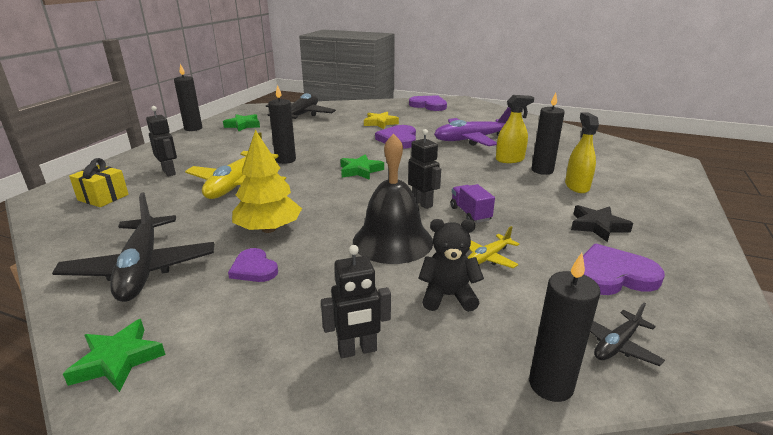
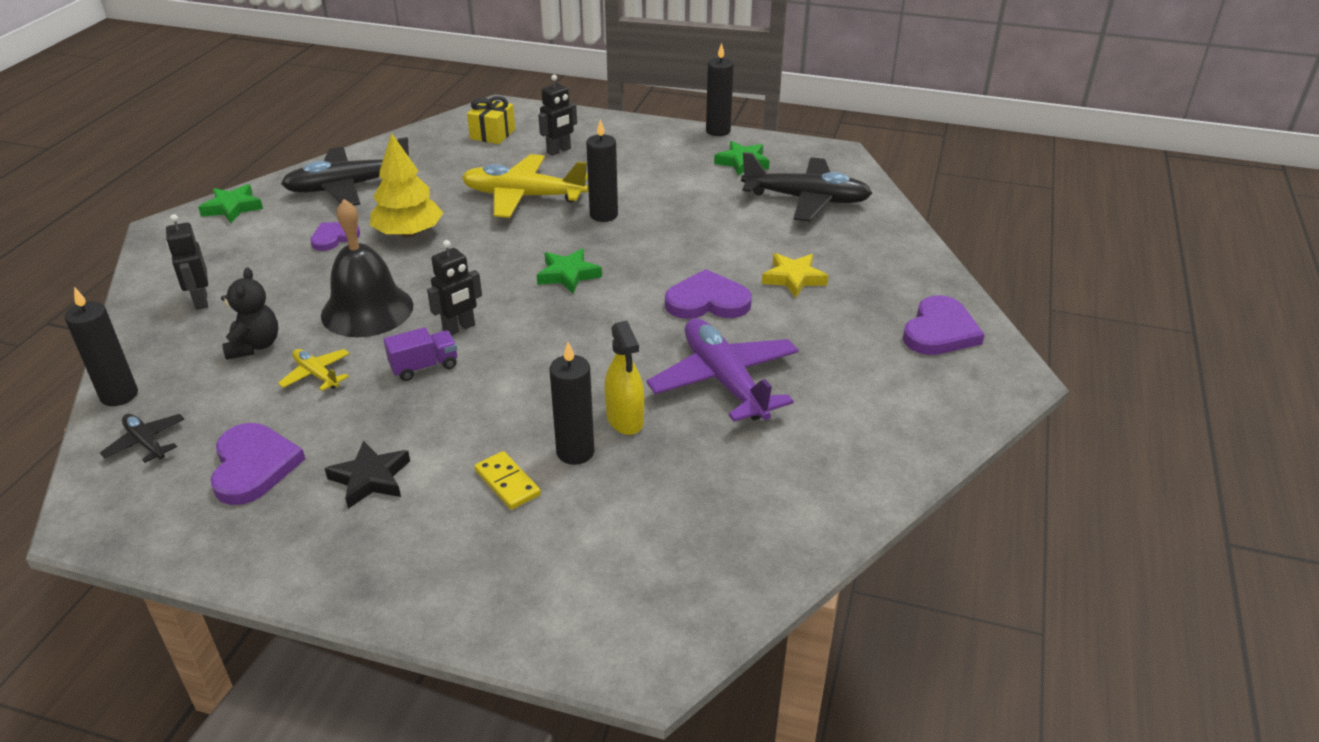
camera: 85 degrees right, 10 degrees up
yellow spray bottle [565,112,599,193] -> yellow domino [474,451,541,510]

